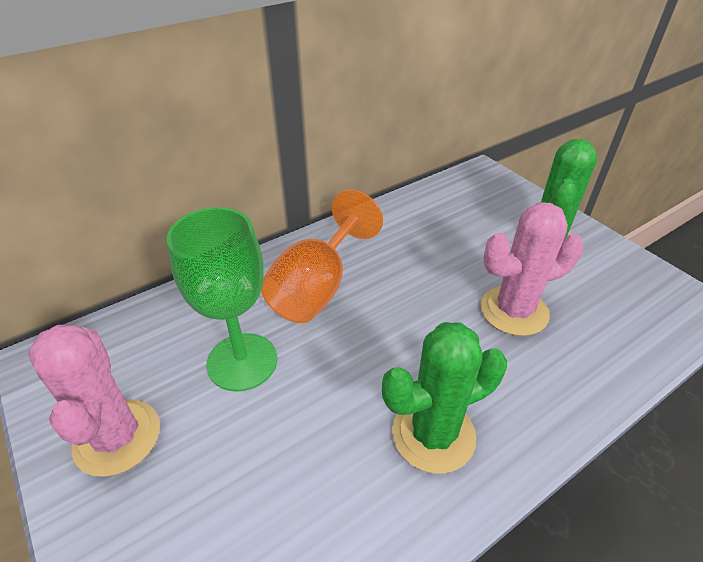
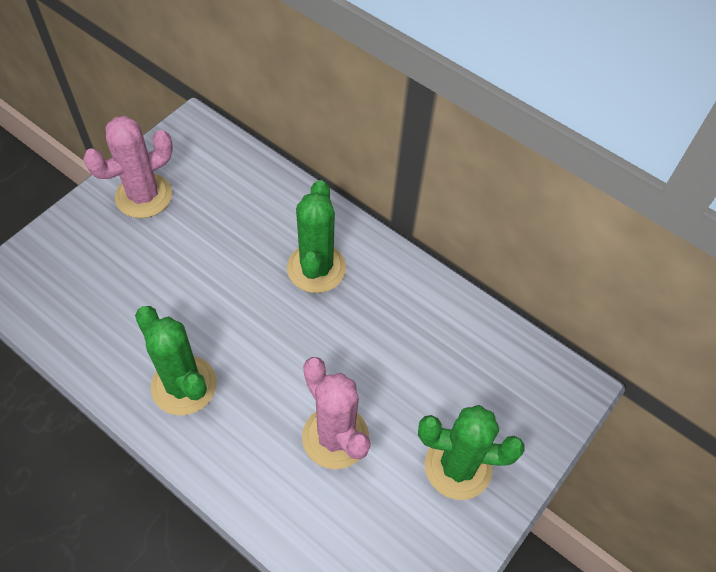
camera: 70 degrees right, 15 degrees up
green goblet [167,207,277,391] -> none
orange goblet [261,189,383,323] -> green cactus [287,180,346,293]

